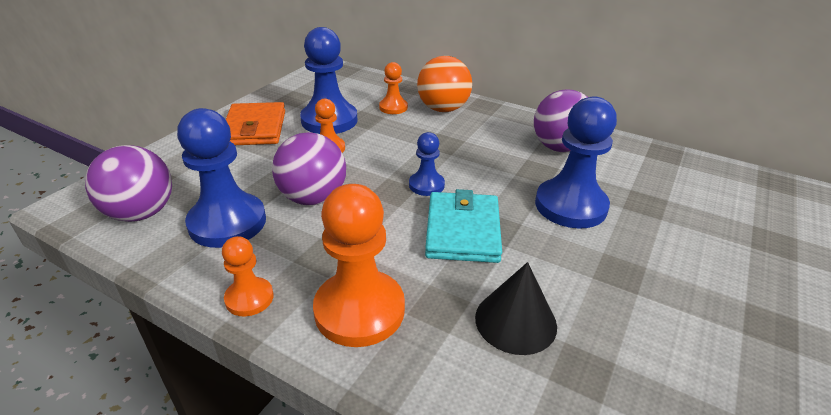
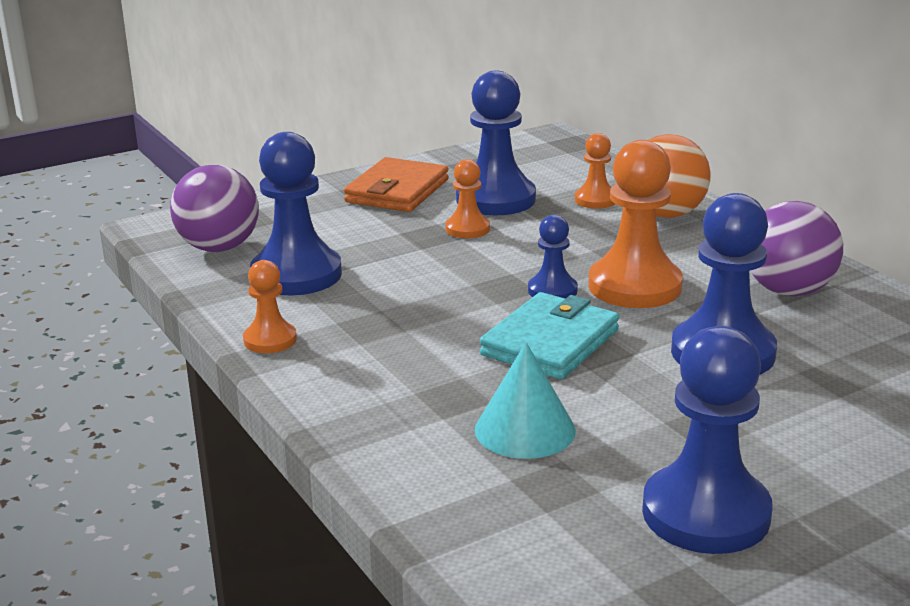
camera: 30 degrees right, 10 degrees down
purple ball [272,132,346,205] -> none
orange pawn [313,184,405,347] -> orange pawn moved to [588,140,683,308]
black cone [475,262,557,355] -> turquoise cone [475,342,576,459]
none -> blue pawn [642,326,773,554]

